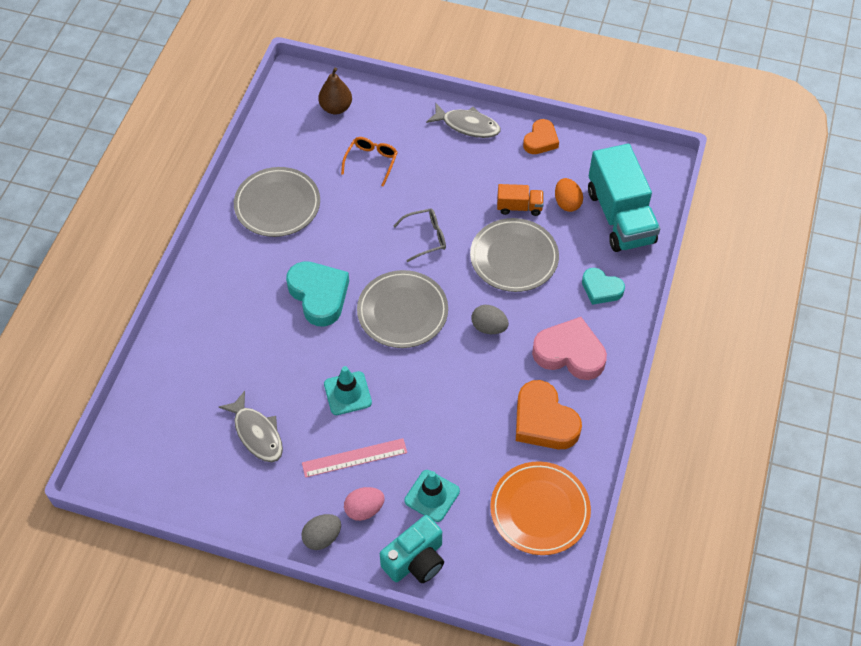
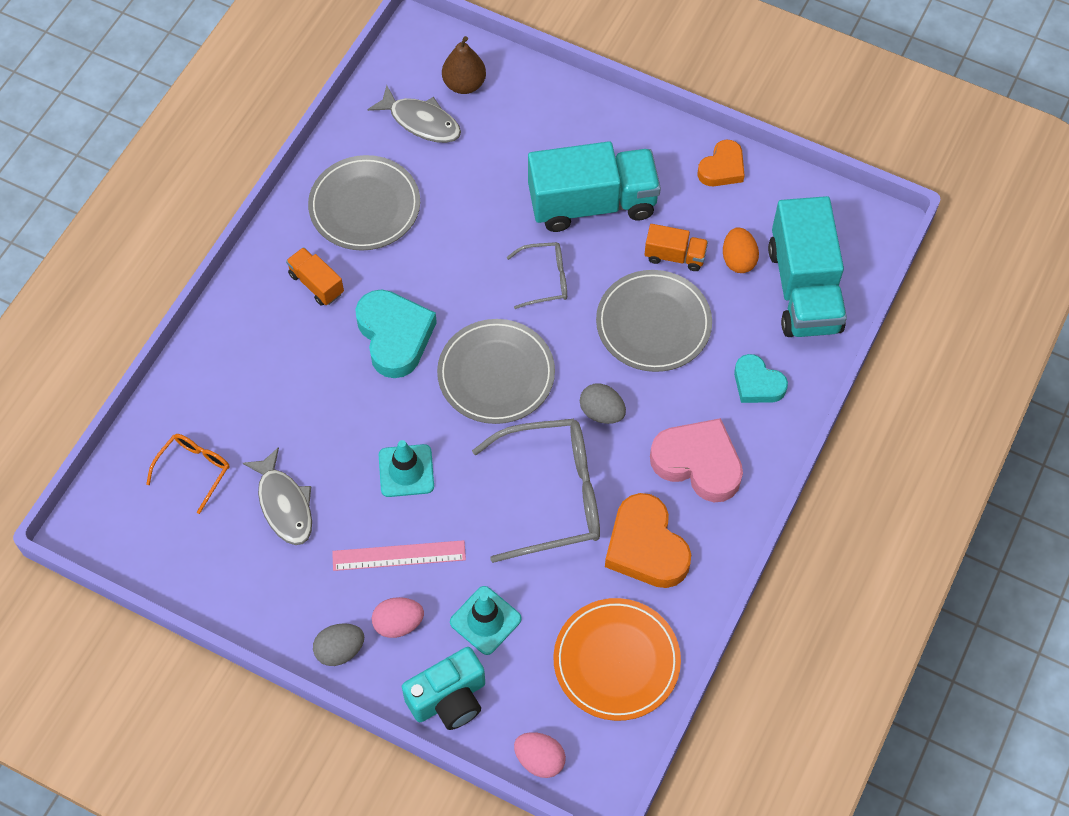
camera: 10 degrees right, 5 degrees up
orange glasses [341,137,398,187] -> orange glasses moved to [146,434,230,514]
grey fish [426,103,501,138] -> grey fish moved to [368,85,461,143]
none -> orange truck [286,247,344,306]
none -> grey glasses [472,419,600,563]
none -> pink egg [514,732,566,778]
none -> turquoise truck [528,141,661,232]

